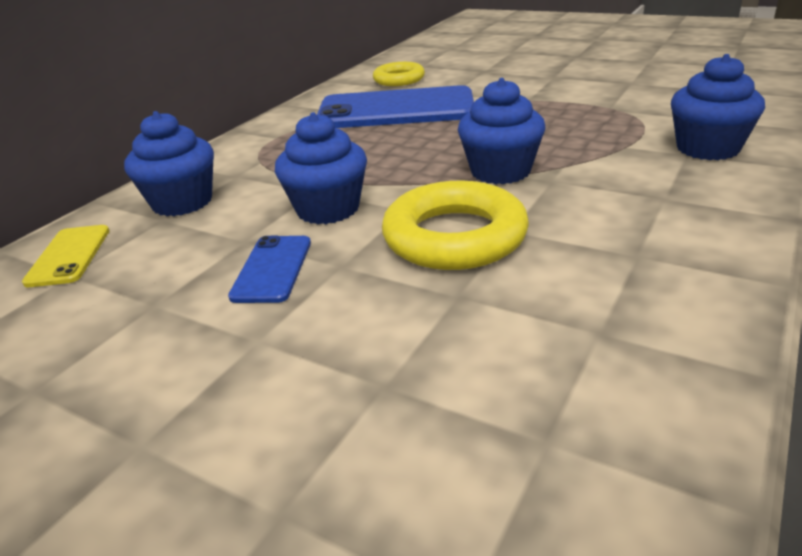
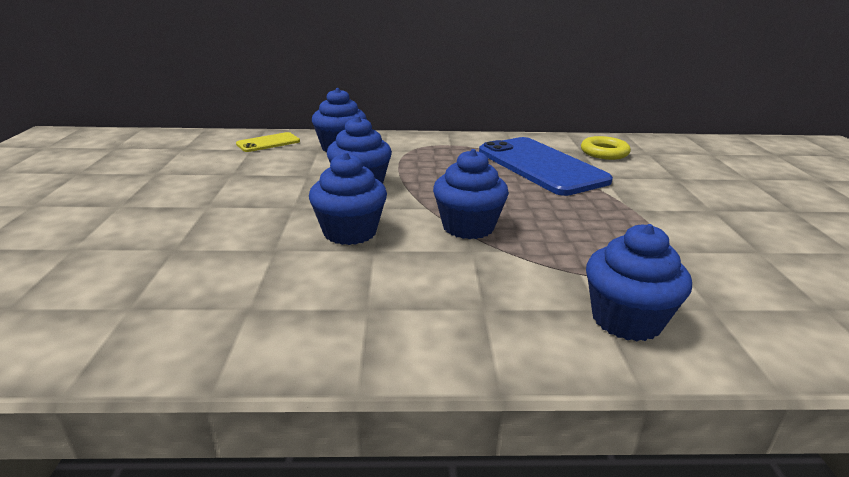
camera: 55 degrees right, 5 degrees down
blue phone [228,236,311,303] -> none
yellow ring [382,181,529,270] -> blue cupcake [309,152,387,245]

